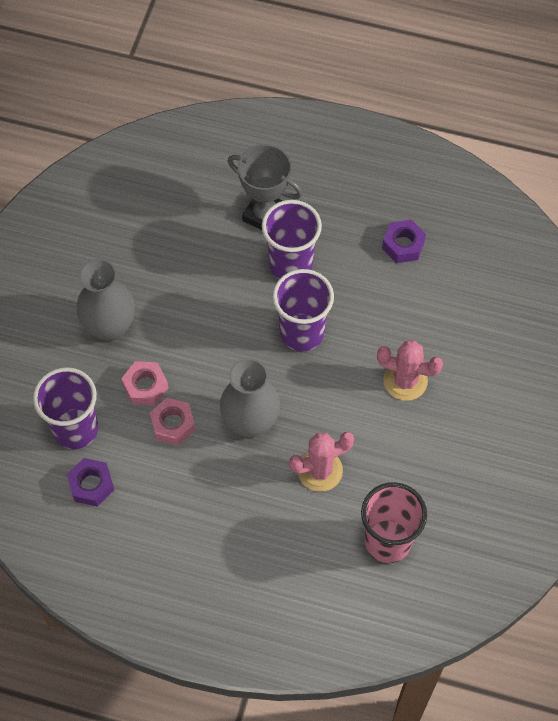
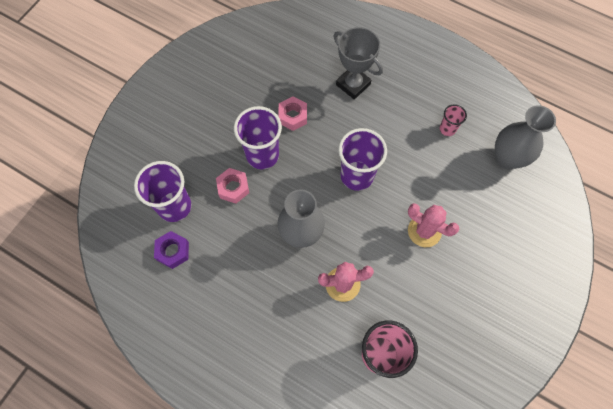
camera: 15 degrees right, 5 degrees up
grey vase [76,258,135,341] -> grey vase moved to [495,105,556,169]
pink nut [150,398,195,445] -> pink nut moved to [278,97,307,131]
purple cup [262,200,322,279] -> purple cup moved to [234,106,282,169]
purple nut [382,220,426,263] -> pink cup [440,104,467,136]

